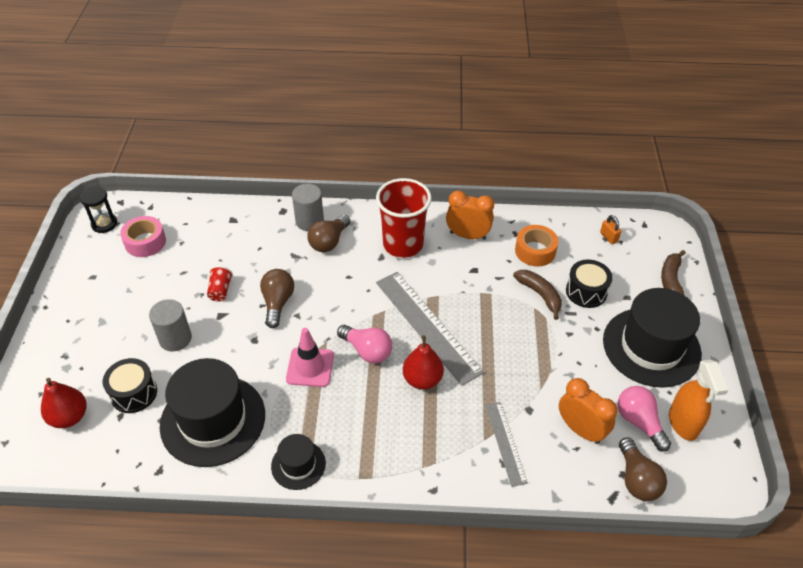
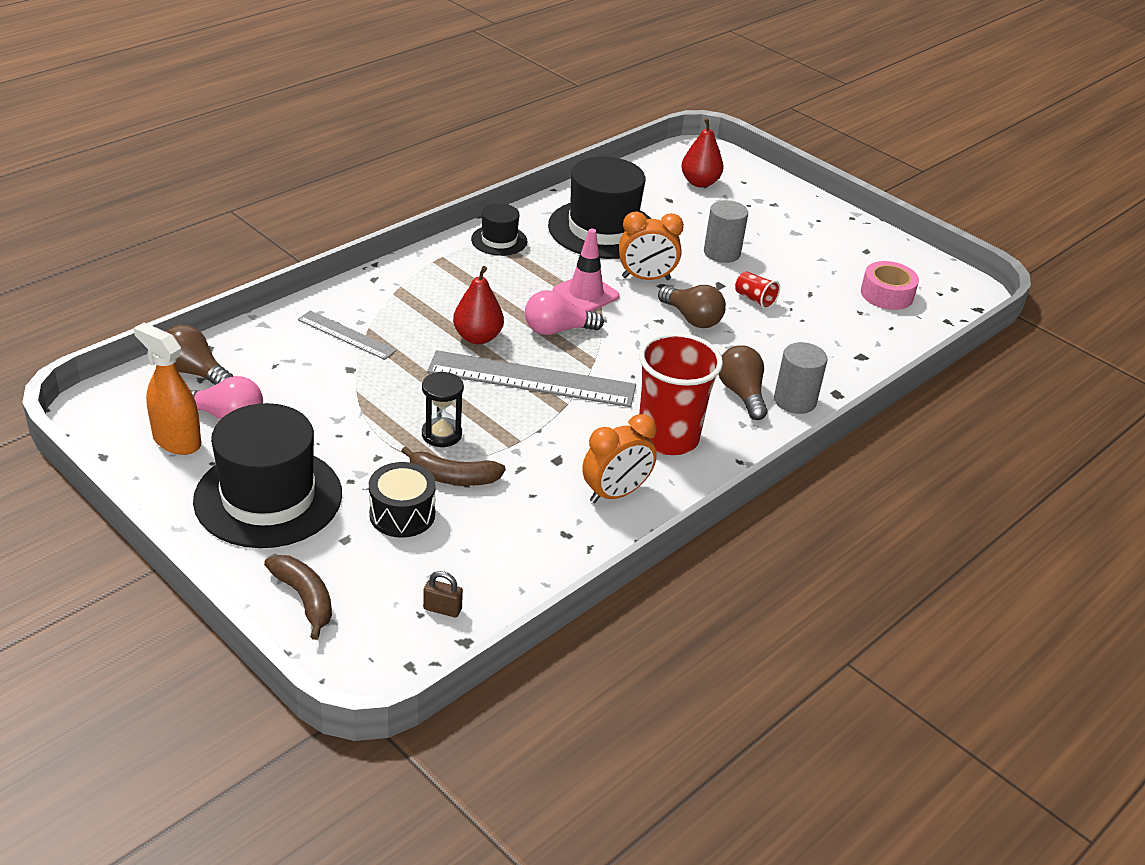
camera: 130 degrees right, 10 degrees down
black hourglass [80,186,117,233] -> black hourglass moved to [422,372,464,447]
black drum [103,358,157,413] -> none
orange tape [515,225,558,267] -> none
orange clock [559,378,618,444] -> orange clock moved to [619,211,684,280]
orange padlock [600,215,621,244] -> brown padlock [423,571,463,618]

